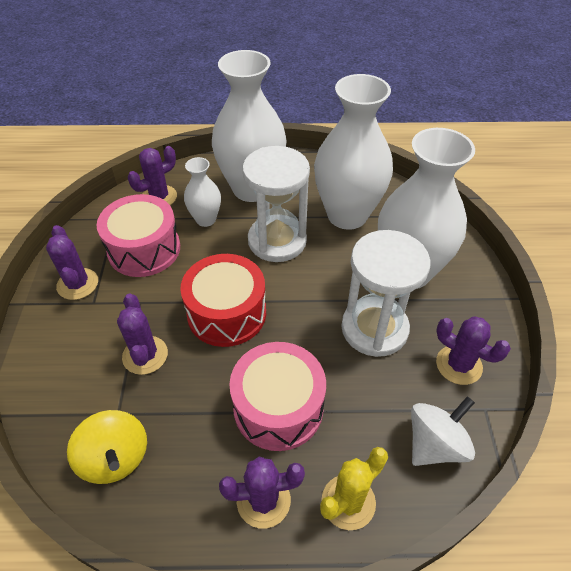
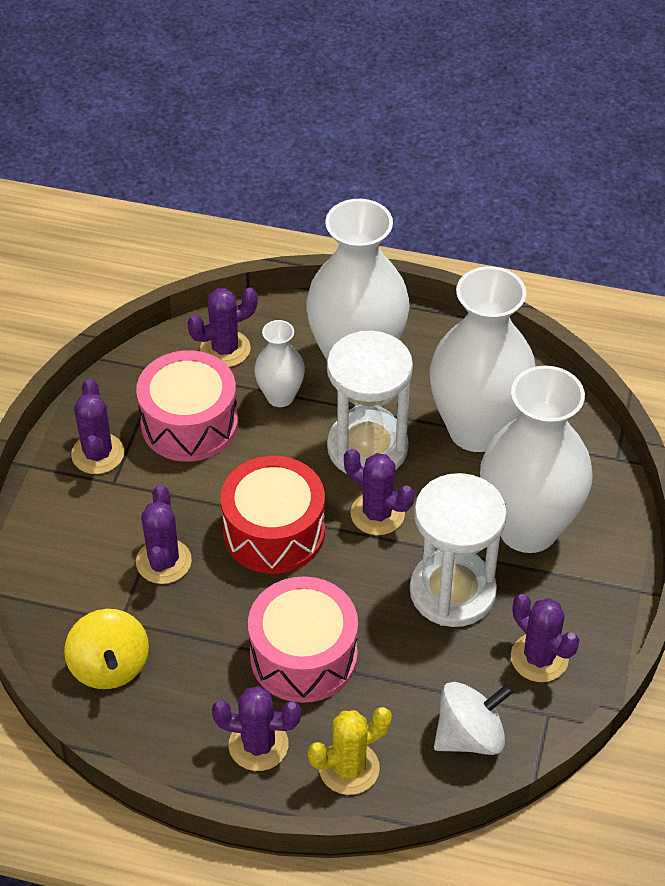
camera: 15 degrees right, 0 degrees up
none -> purple cactus [344,449,415,535]

